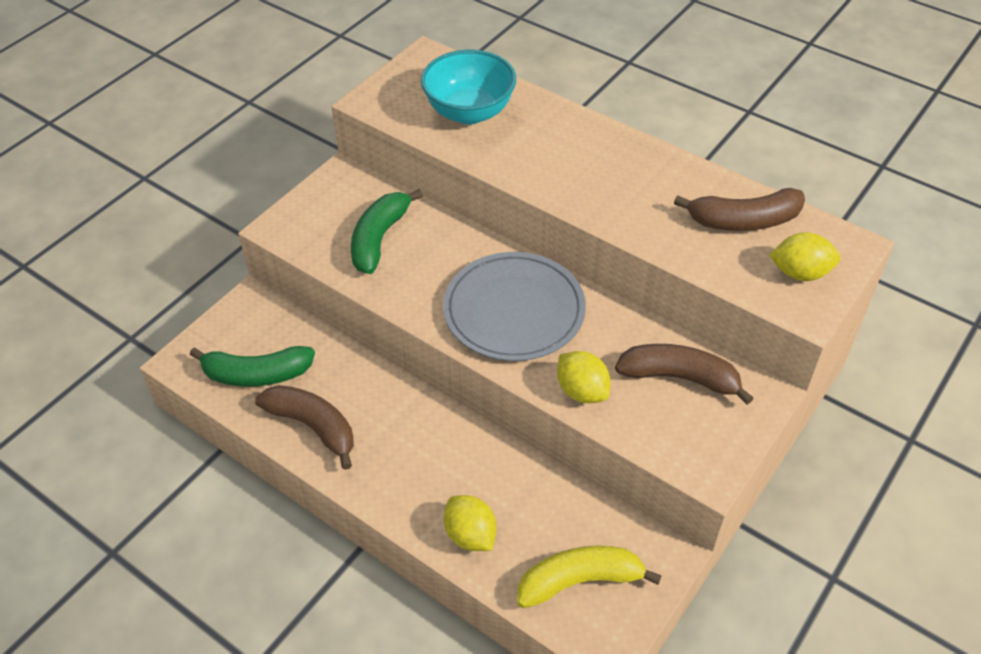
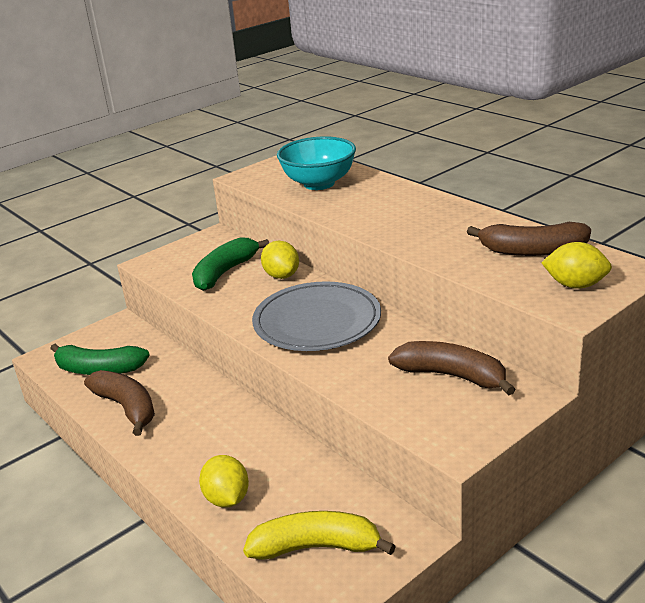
camera: 15 degrees right, 20 degrees down
yellow lemon [557,351,611,403] -> yellow lemon moved to [261,241,299,279]

